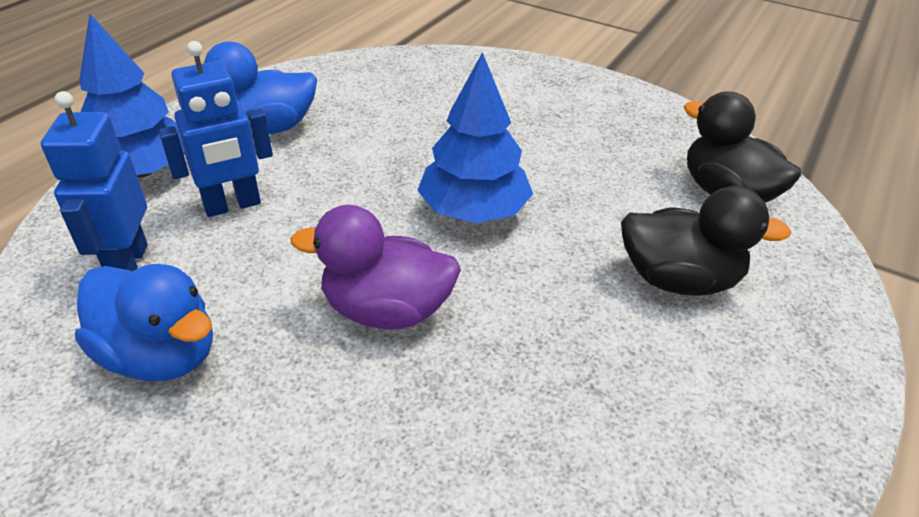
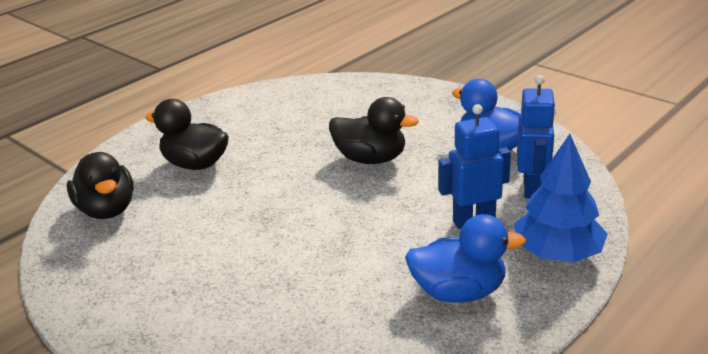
camera: 165 degrees left, 10 degrees down
purple duck [290,205,461,330] -> black duck [329,97,419,164]
blue tree [417,52,533,223] -> none

